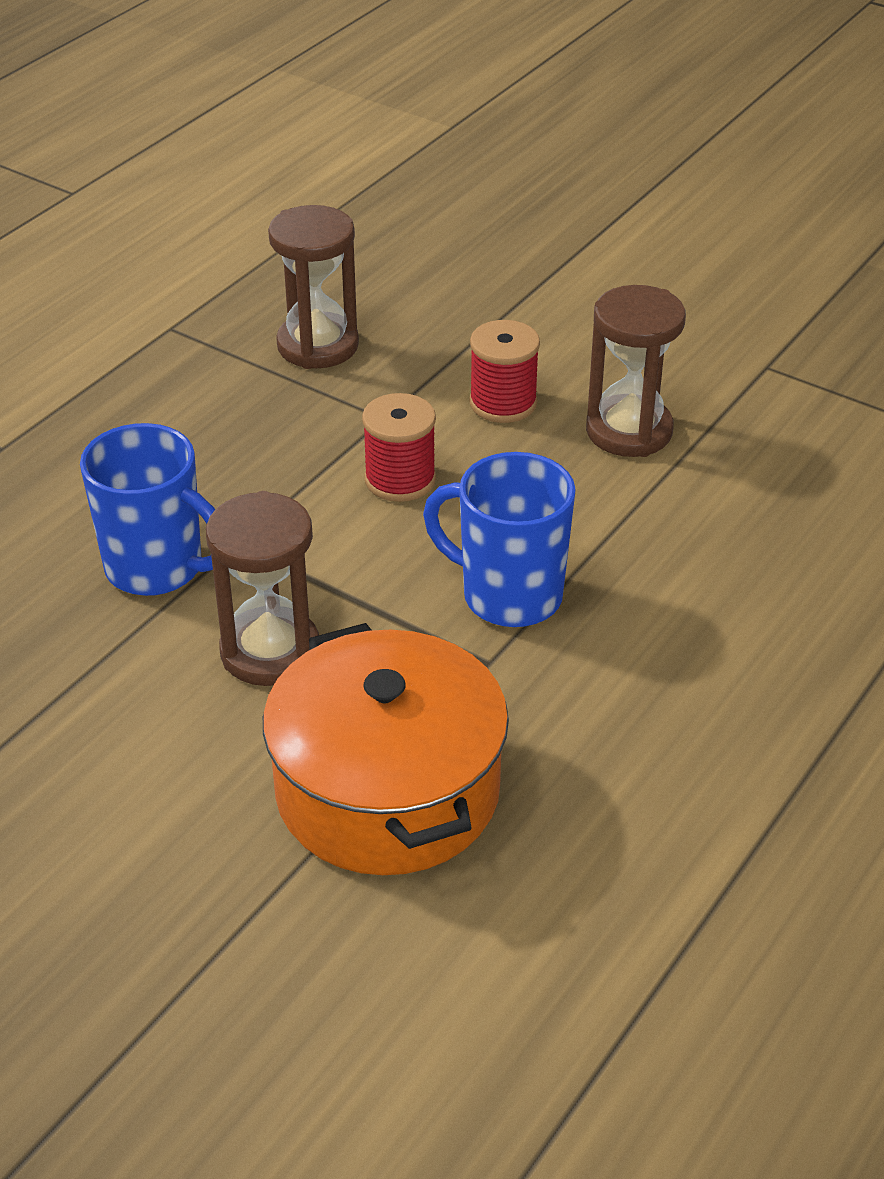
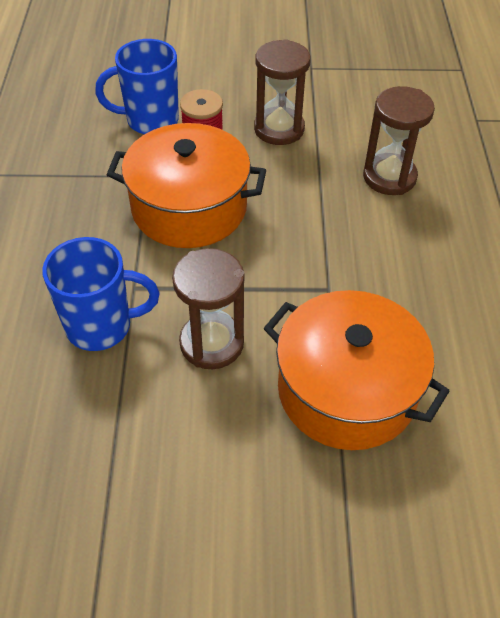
camera: 35 degrees left, 10 degrees up
brown hourglass [268,205,359,369] -> brown hourglass moved to [363,86,435,195]
red spool [362,393,436,502] -> orange pot [107,123,266,248]
blue mug [423,452,576,627] -> blue mug moved to [95,39,179,134]

